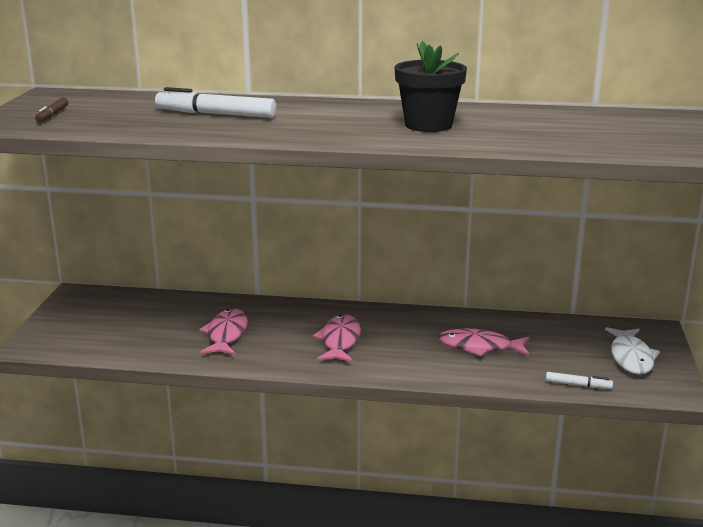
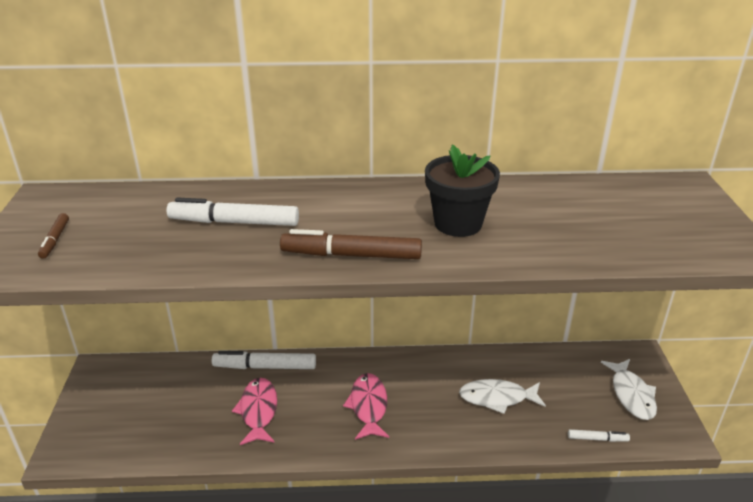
camera: 10 degrees left, 10 degrees up
pink fish [438,328,530,357] -> white fish [459,379,546,414]
none -> white marker [212,351,316,369]
none -> brown marker [280,229,422,259]

